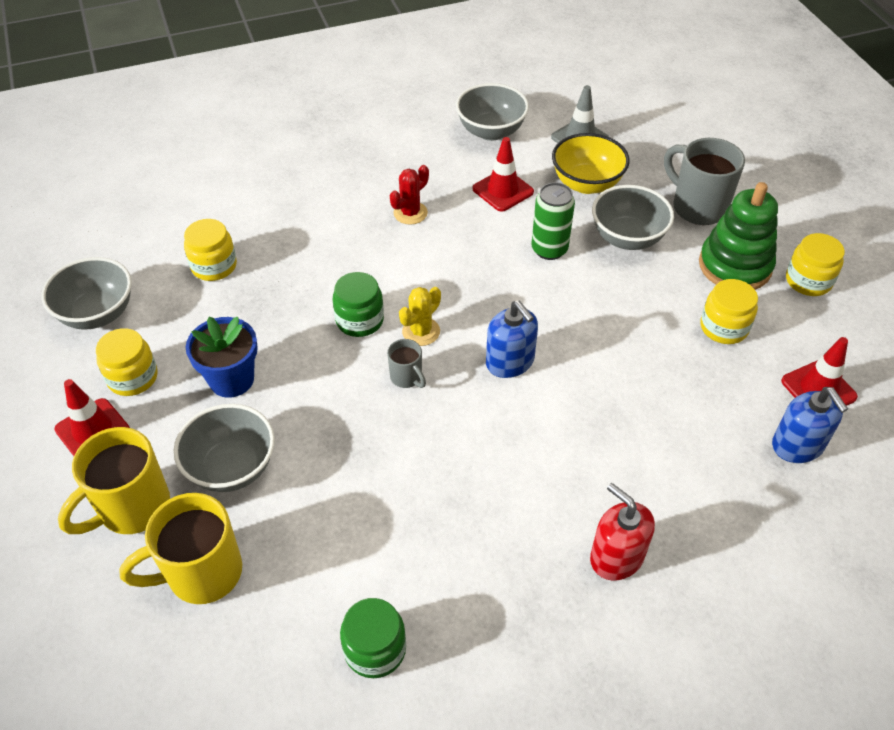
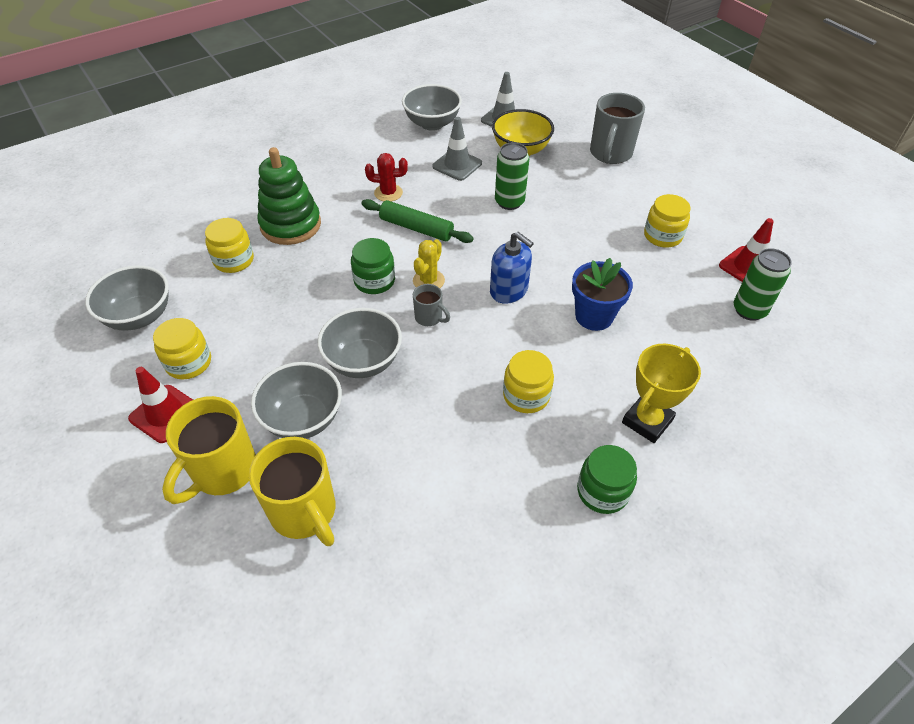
camera: 15 degrees left, 0 degrees up
yellow mug [119,493,242,604] -> yellow mug turned 90 degrees counterclockwise [249,437,336,546]
blue flower pot [186,317,258,398] -> blue flower pot moved to [572,258,633,331]
green jar [340,598,406,678] -> green jar moved to [577,445,637,514]
red cactus [390,165,429,225] -> red cactus turned 60 degrees clockwise [365,153,408,202]
red traffic cone [473,137,534,212] -> grey traffic cone [432,117,482,181]
red soap dispenser [590,483,655,581] -> yellow trophy [622,344,701,443]
grey bowl [592,185,674,250] -> grey bowl moved to [318,308,402,378]
grey mug [664,138,745,225] -> grey mug turned 105 degrees counterclockwise [590,93,645,164]
green stacking toy [699,182,778,290] -> green stacking toy moved to [257,147,321,245]
blue soap dispenser [772,387,848,463] -> green can [734,248,792,321]
yellow jar [786,233,845,296] -> yellow jar moved to [503,350,554,413]
none -> green rolling pin [361,199,474,243]

